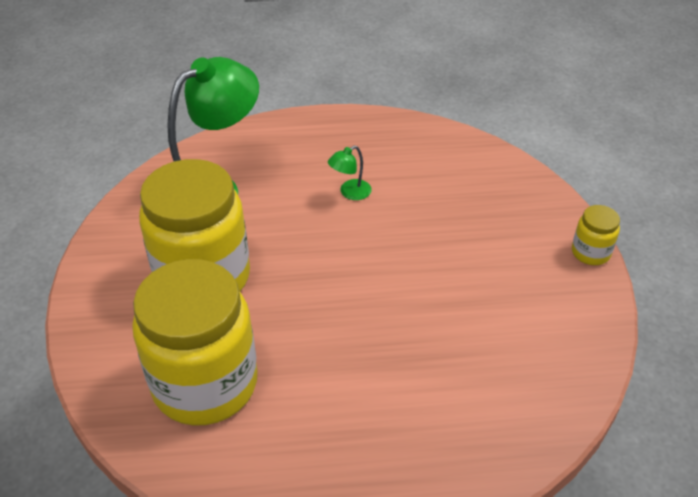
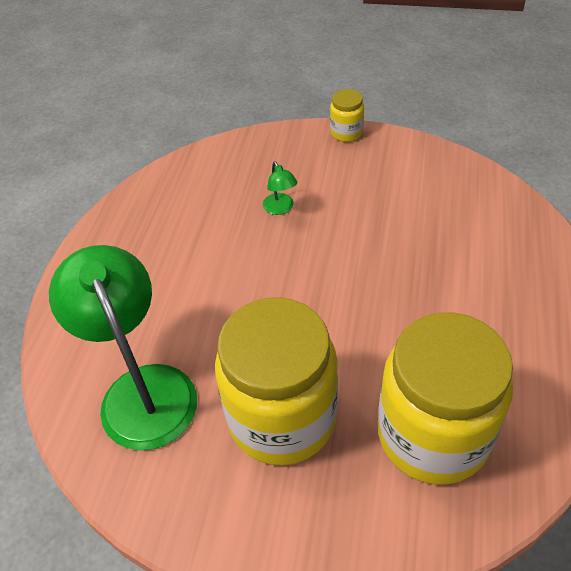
camera: 70 degrees left, 5 degrees up
green lamp [328,146,372,200] -> green lamp moved to [263,161,297,215]

